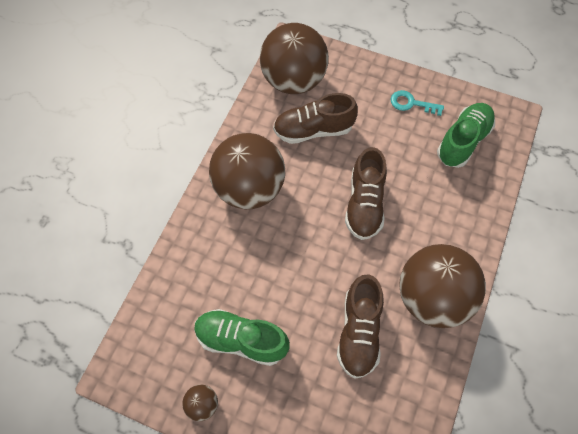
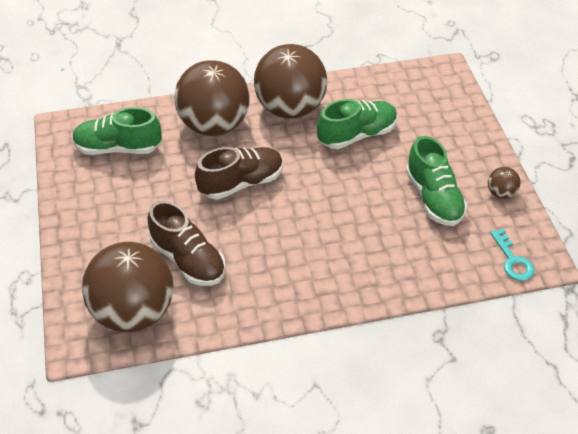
camera: 125 degrees left, 15 degrees down
brown ball [209,133,285,209] -> brown ball moved to [174,60,250,136]
brown shoe [337,274,384,379] -> green shoe [317,99,397,149]
turquoise key [391,90,444,116] -> turquoise key moved to [490,228,535,281]

